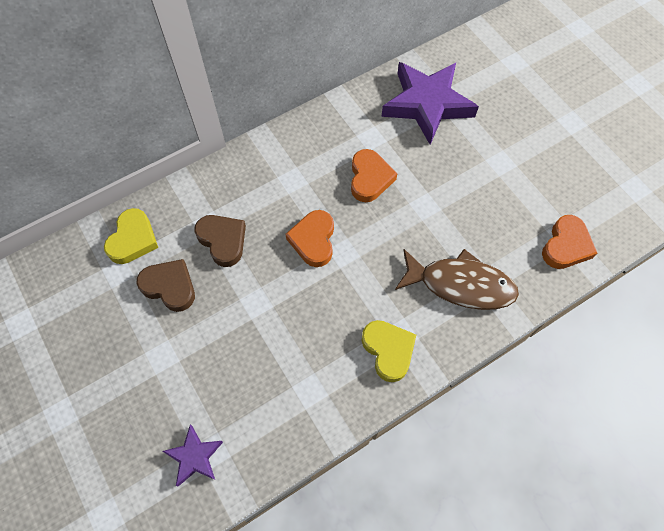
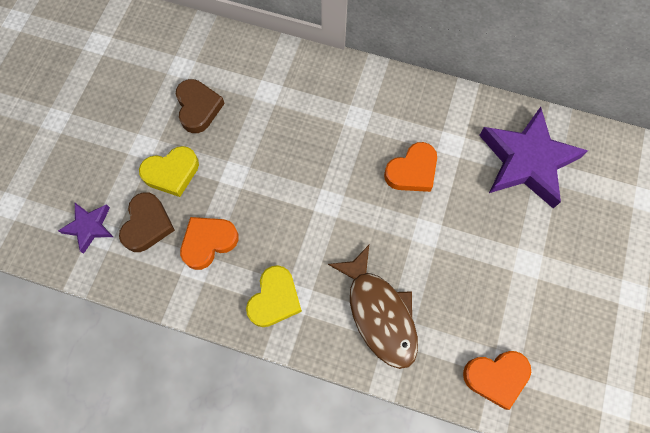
camera: 50 degrees right, 5 degrees up
yellow heart [104,208,158,264] -> yellow heart moved to [139,146,199,197]
brown heart [194,215,246,267] -> brown heart moved to [119,192,175,252]
orange heart [286,210,334,267] -> orange heart moved to [180,217,239,270]

